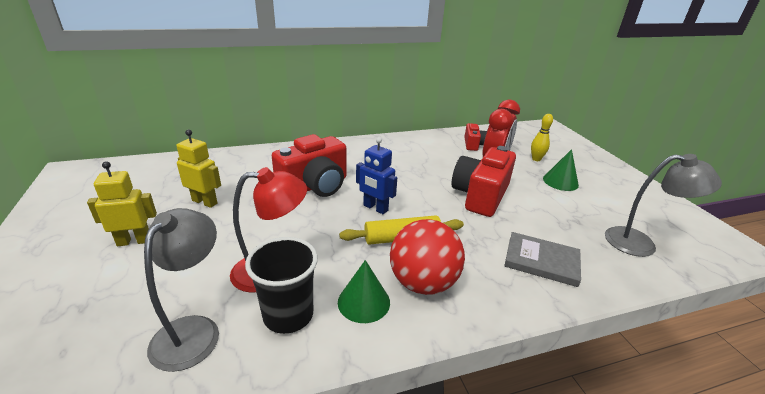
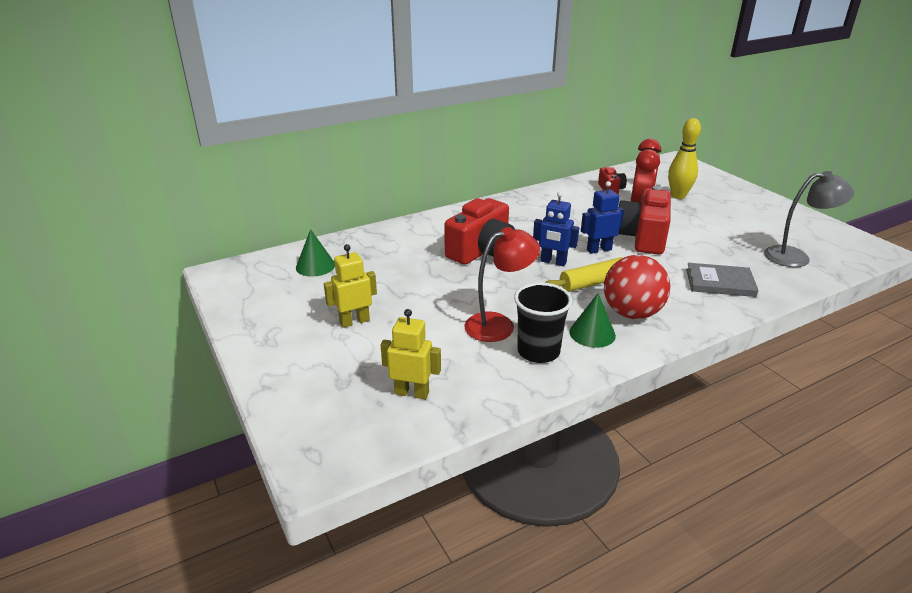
camera: 10 degrees left, 0 degrees up
grey lamp [144,208,219,372] -> none
yellow robot [177,130,221,208] -> yellow robot moved to [381,309,441,400]
yellow bowling pin [531,114,553,161] -> yellow bowling pin [668,118,701,199], size x1.59
green cone [543,149,579,191] -> green cone moved to [296,229,335,277]
none -> blue robot [581,181,624,254]

